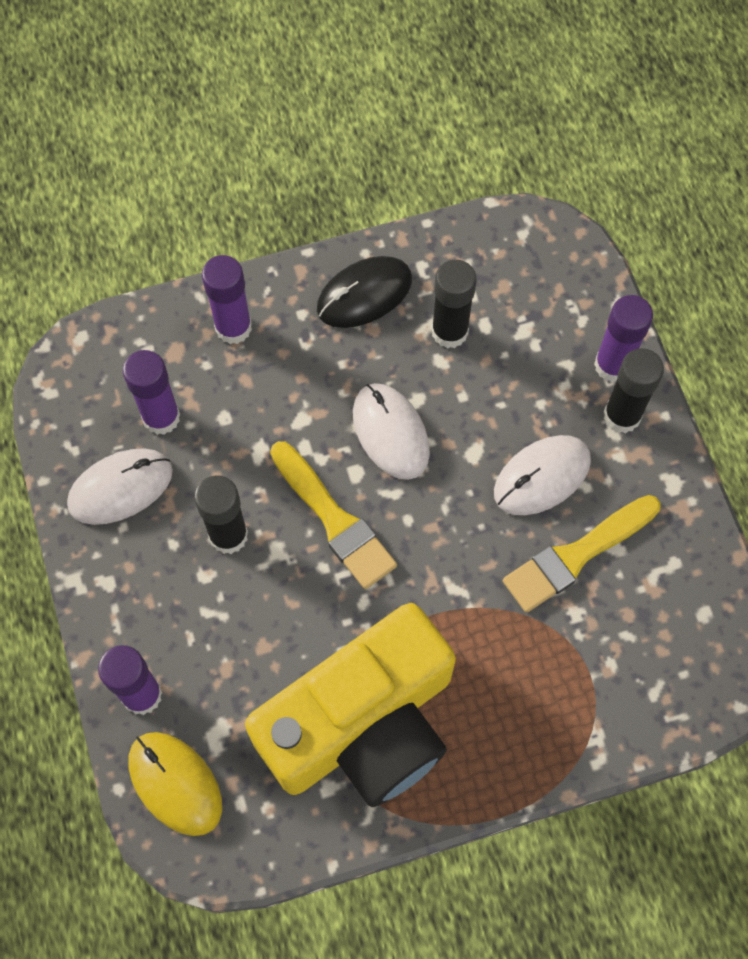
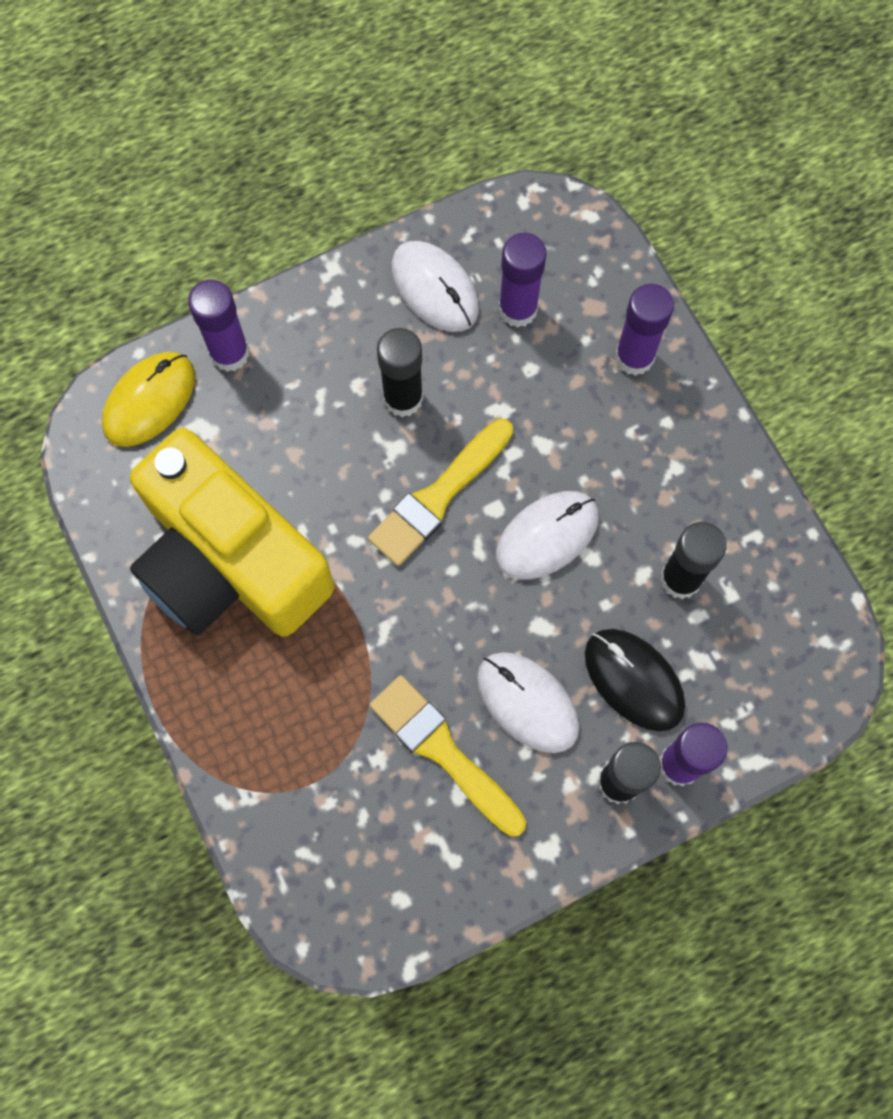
camera: 80 degrees right, 5 degrees up
black mouse [317,256,412,328] -> black mouse moved to [585,629,685,731]

